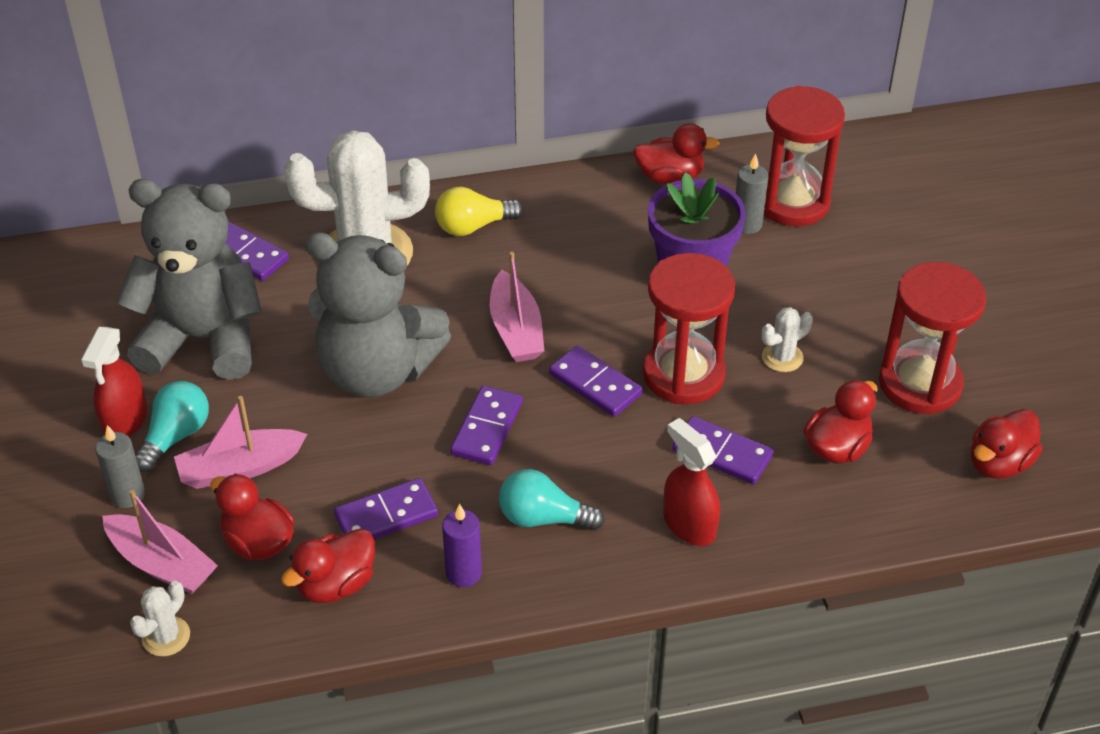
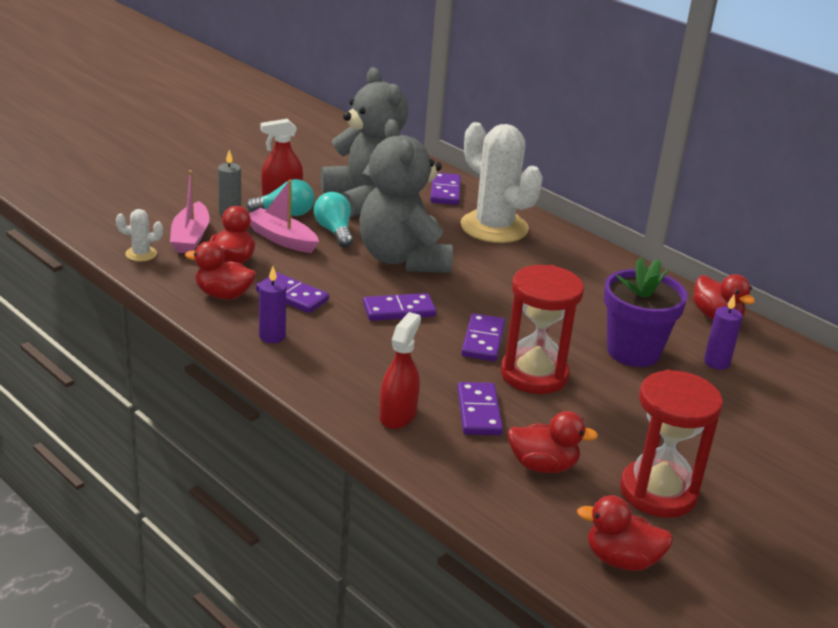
camera: 55 degrees right, 15 degrees down
yellow light bulb [435,187,523,236] -> none
pink boat [490,252,544,362] -> none
turquoise light bulb [499,469,605,530] -> turquoise light bulb moved to [314,192,353,247]
grey candle [736,153,768,234] -> purple candle [704,295,743,370]
white cactus [762,307,813,372] -> none
red hourglass [764,86,845,226] -> none

